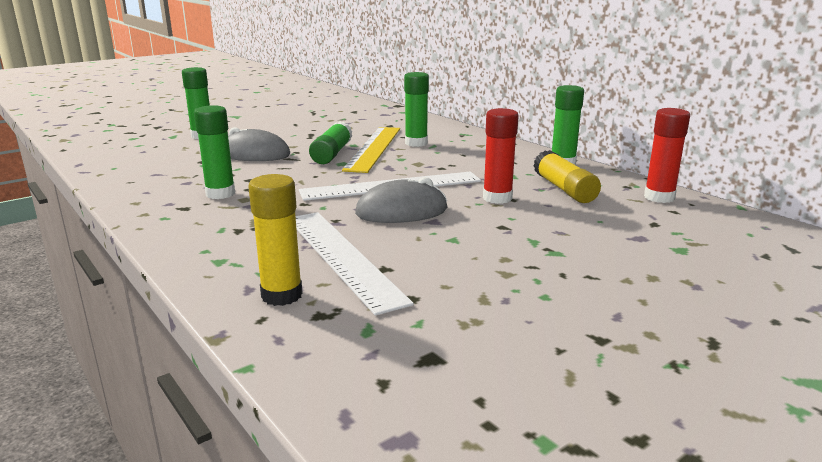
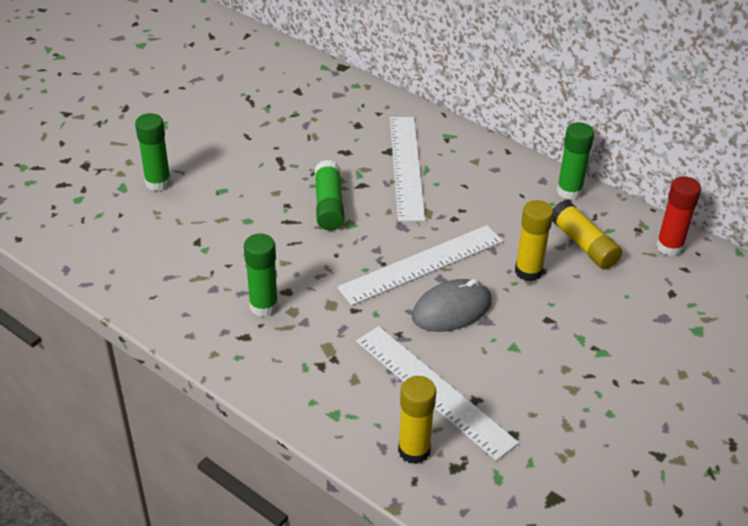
camera: 15 degrees left, 20 degrees up
grey mouse [228,127,290,161] -> none
yellow ruler [342,127,400,173] -> none
green glue stick [404,72,429,147] -> white ruler [390,117,425,222]
red glue stick [483,108,519,204] -> yellow glue stick [515,200,553,281]

